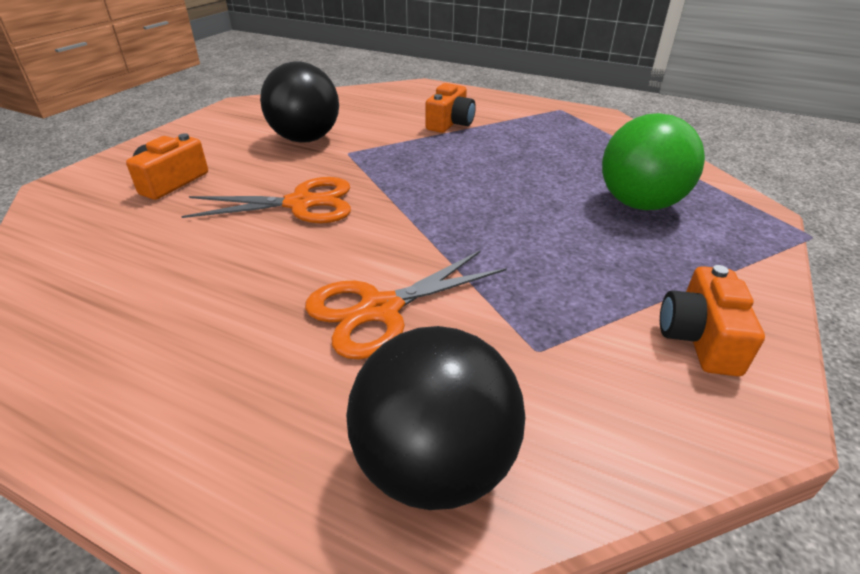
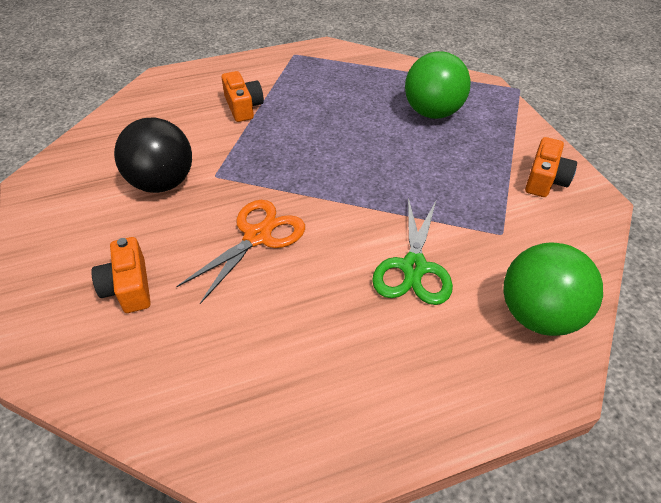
camera: 45 degrees left, 10 degrees up
orange scissors [305,250,507,359] -> green scissors [372,198,453,305]
black ball [346,326,525,510] -> green ball [503,243,603,336]
orange camera [660,265,765,376] -> orange camera turned 120 degrees counterclockwise [525,137,577,197]

